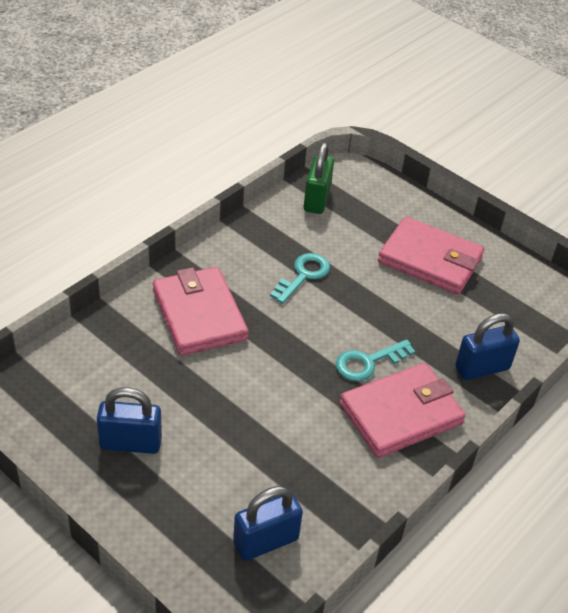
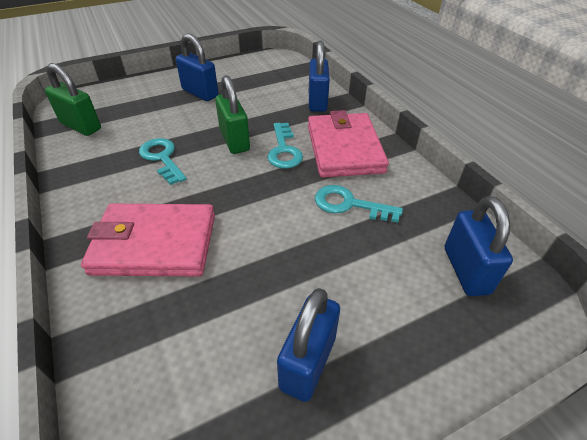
camera: 65 degrees left, 0 degrees up
pink wallet [378,217,484,295] -> blue padlock [176,33,219,101]
none -> green padlock [215,75,250,154]
none -> turquoise key [315,185,403,223]

